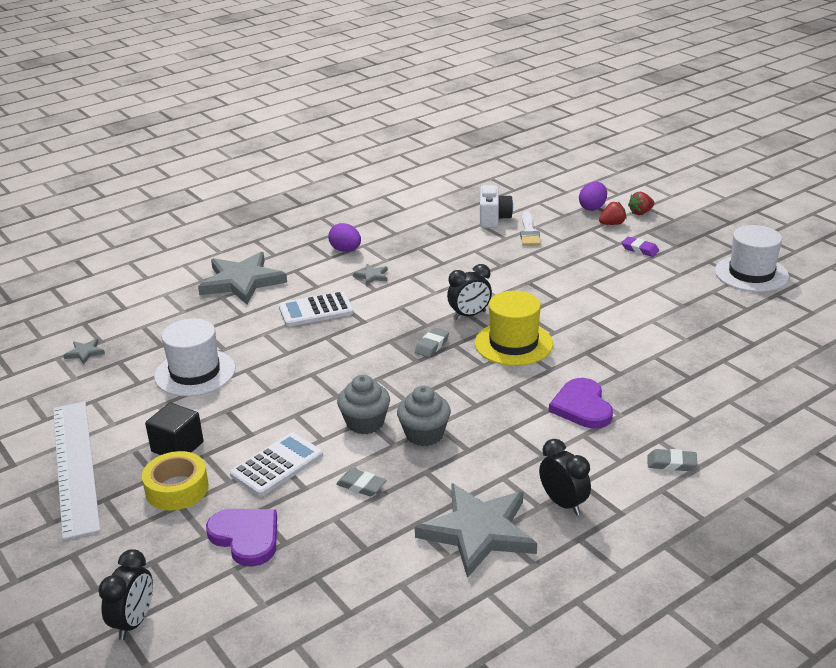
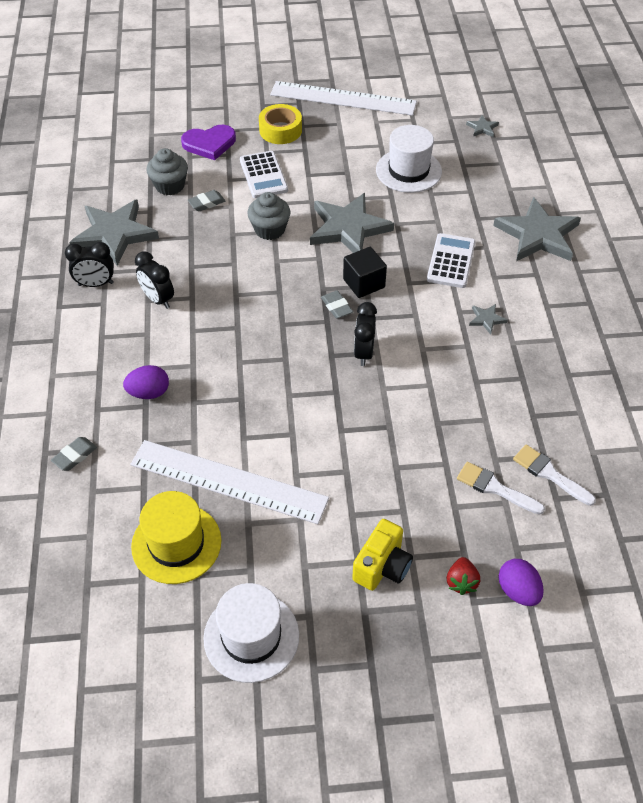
camera: 120 degrees right, 20 degrees up
black clock [98,549,153,640] -> black clock moved to [135,251,174,309]
black cube [145,403,204,455] -> black cube moved to [343,247,387,298]
purple egg [328,223,361,252] -> purple egg moved to [123,365,169,399]
grey cupcake [397,386,451,446] -> grey cupcake moved to [146,148,188,195]
yellow hat [475,291,553,366] -> yellow hat moved to [131,491,221,584]
white camera [480,185,513,228] -> white brush [513,444,596,506]
purple heart [549,378,613,428] -> none
purple eraser [621,237,659,257] -> yellow camera [352,519,413,591]
red strawberry [628,192,654,215] -> none
grey eraser [648,449,697,471] -> grey eraser moved to [51,437,97,471]
none -> white ruler [130,440,329,524]
none -> grey star [310,193,394,253]

